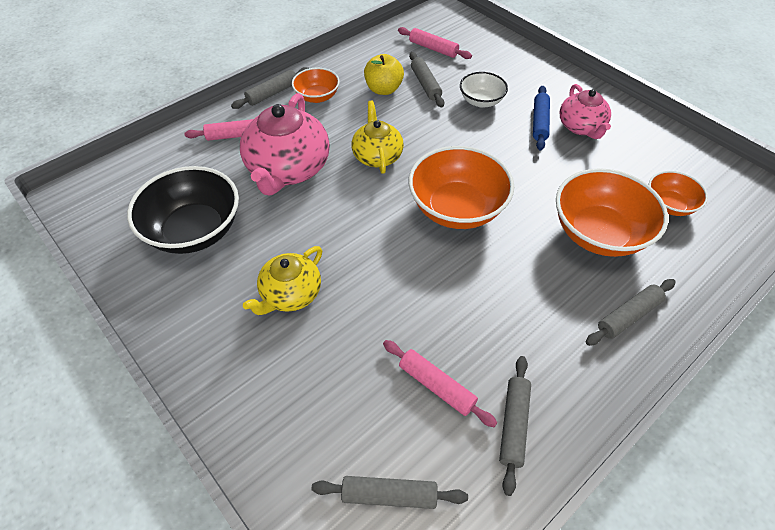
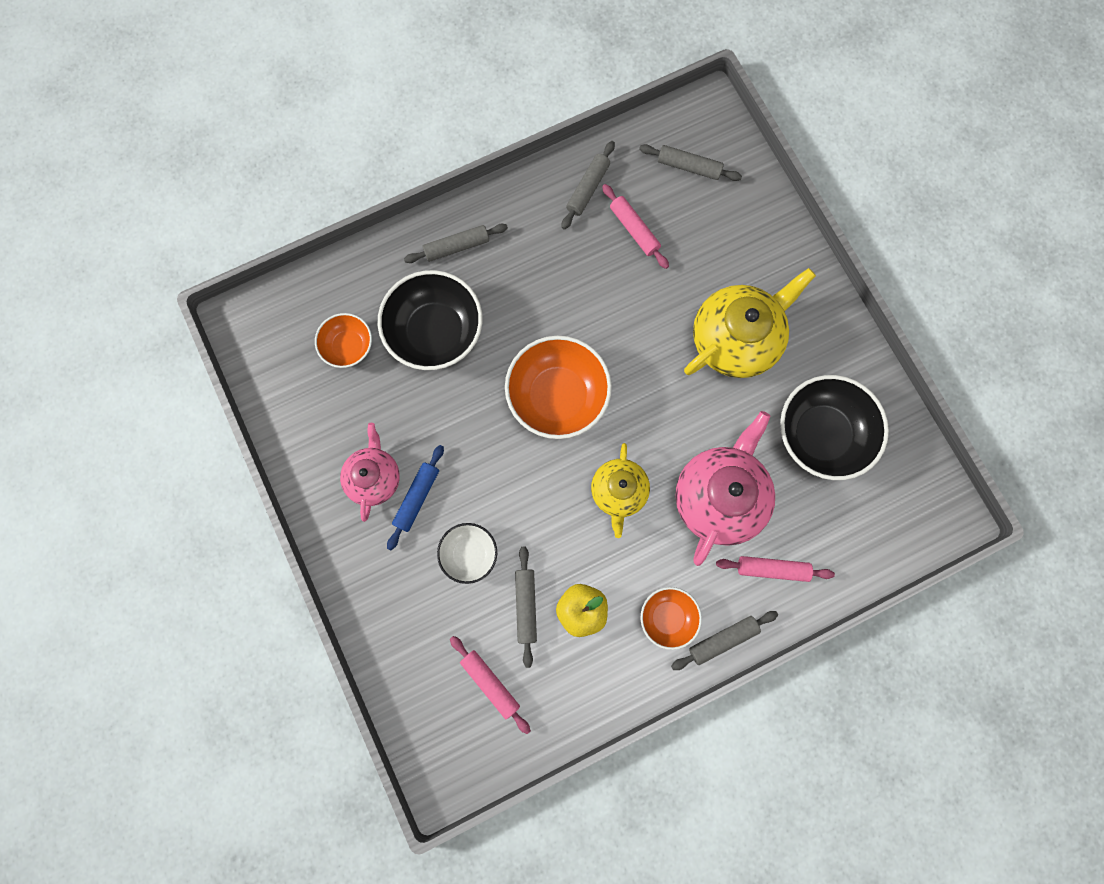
camera: 165 degrees left, 25 degrees up
yellow teapot [243,246,322,315] -> yellow teapot [684,268,816,378], size x1.65
orange bowl [556,168,668,257] -> black bowl [378,270,482,370]

